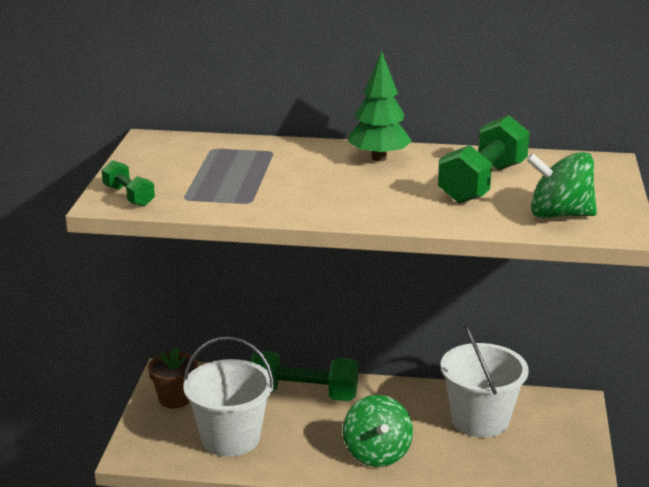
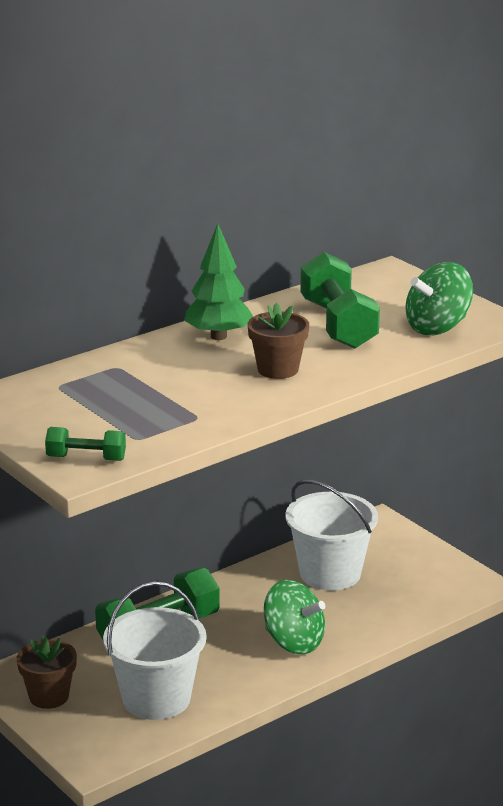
camera: 45 degrees left, 0 degrees up
none -> brown flower pot [248,303,309,379]

